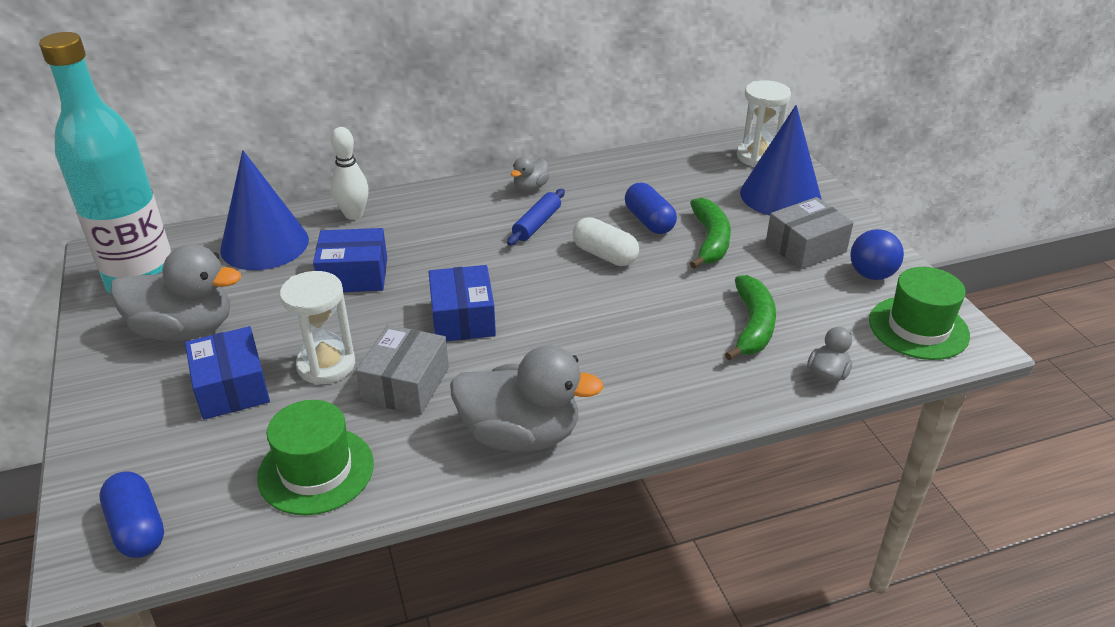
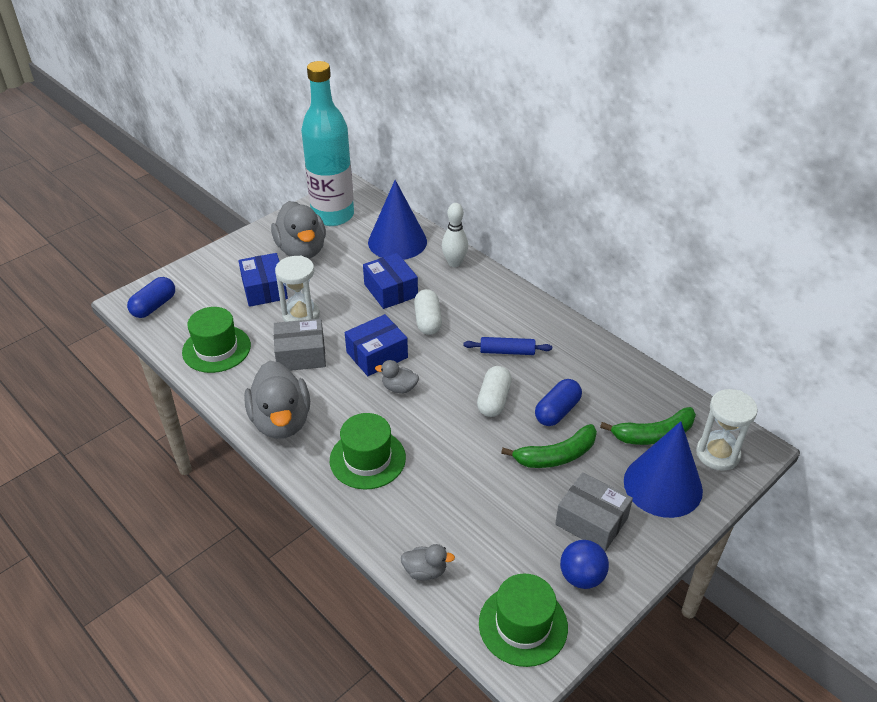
camera: 65 degrees right, 5 degrees up
blue box [185,326,270,420] -> blue box turned 60 degrees counterclockwise [238,253,288,307]
grey duck [511,157,550,191] -> grey duck moved to [375,360,419,393]
green banana [725,275,776,361] -> green banana moved to [600,407,696,445]
none -> green hat [330,413,406,489]
none -> white capsule [414,289,442,335]

